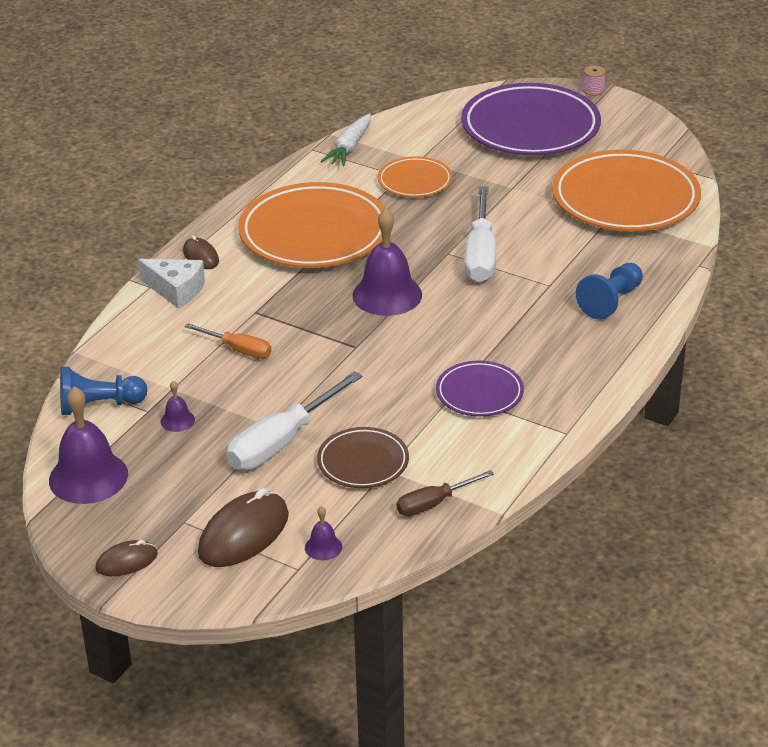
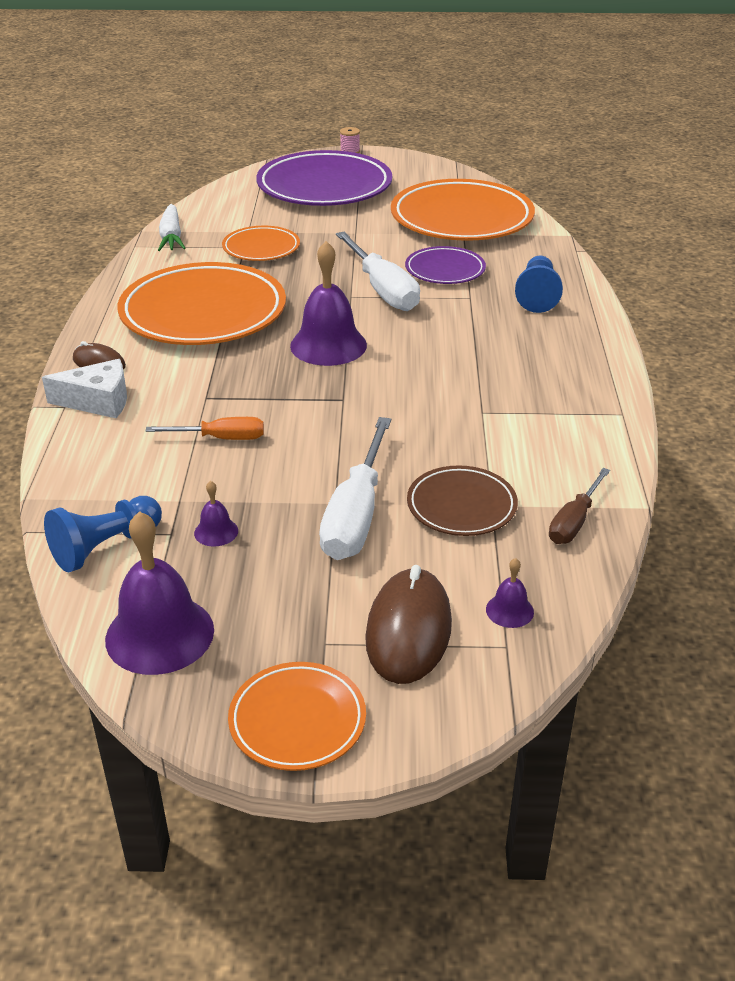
camera: 30 degrees left, 0 degrees up
brown mouse [96,540,158,576] -> orange plate [228,662,366,771]
purple plate [436,361,524,417] -> purple plate moved to [405,246,486,284]

